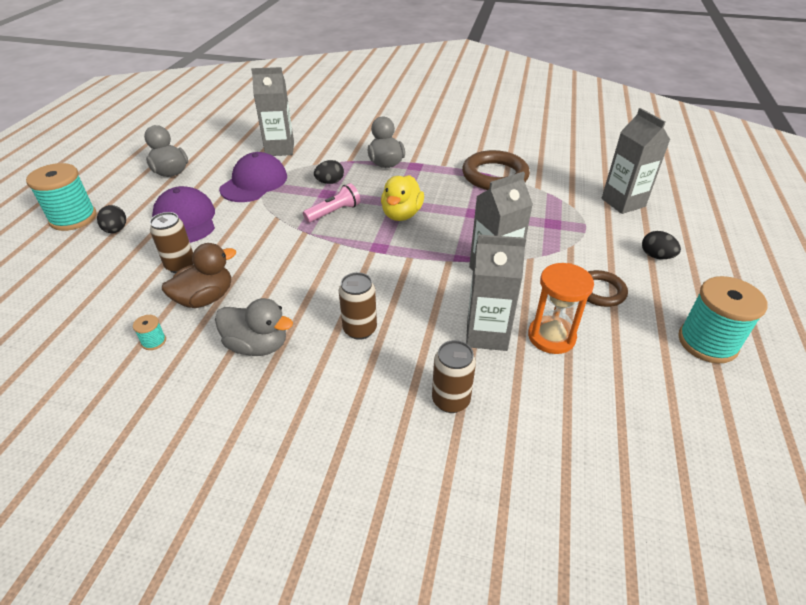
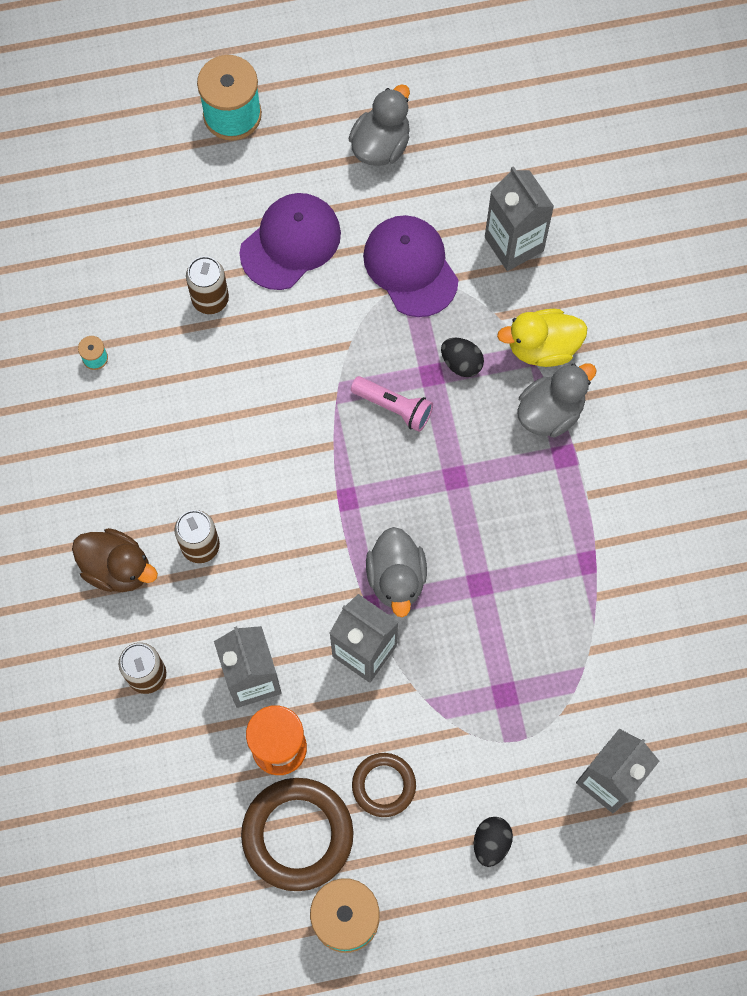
camera: 65 degrees right, 30 degrees up
black egg [97,205,126,233] -> none
brown duck [162,243,236,308] -> brown duck moved to [72,528,158,592]
grey duck [215,298,293,356] -> grey duck moved to [366,527,427,617]
purple cap [219,152,287,202] -> purple cap turned 120 degrees counterclockwise [363,215,459,317]
yellow duck [381,175,424,221] -> yellow duck moved to [497,309,588,367]
brown ring [462,150,530,190] -> brown ring moved to [241,778,354,891]

